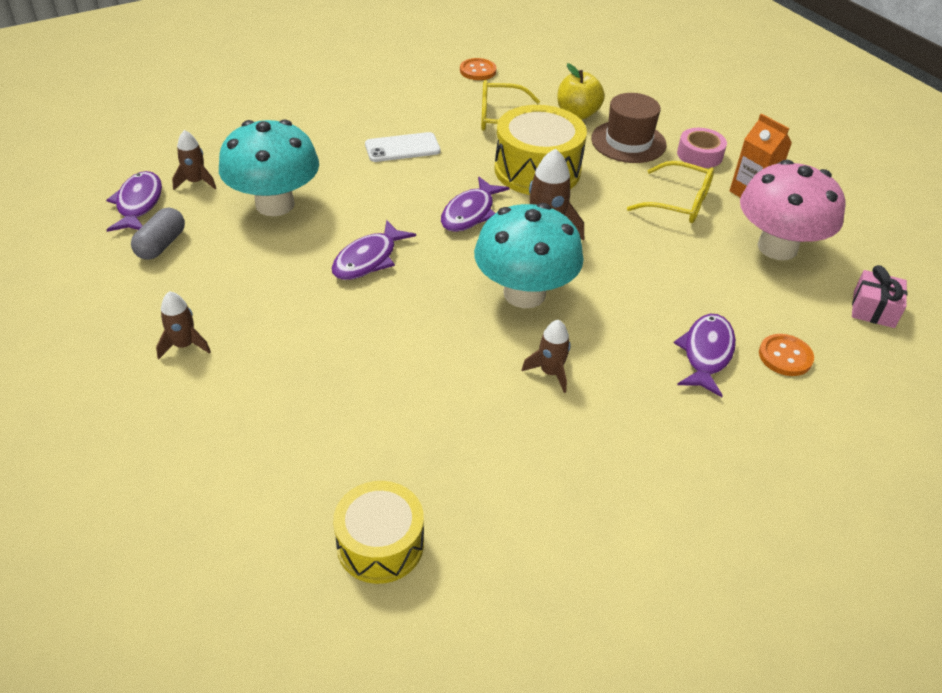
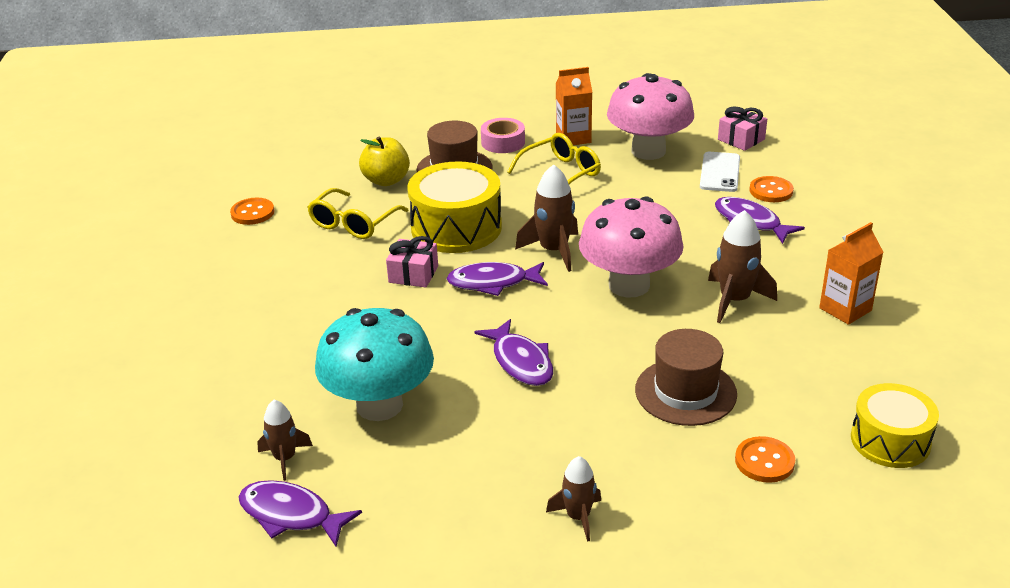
camera: 60 degrees left, 10 degrees down
grey capsule [131,208,185,260] -> none
white phone [365,132,440,162] -> white phone moved to [700,152,740,192]
purple fish [441,177,510,232] -> purple fish turned 120 degrees clockwise [447,262,548,296]
turquoise mushroom [474,203,584,308] -> pink mushroom [579,196,684,298]
brown rocket [522,320,571,393] -> brown rocket [708,210,777,323], size x1.58
none -> pink gift [386,236,438,288]
none -> brown hat [635,329,737,426]
none -> orange button [735,436,795,483]
none -> orange carton [819,222,884,325]

